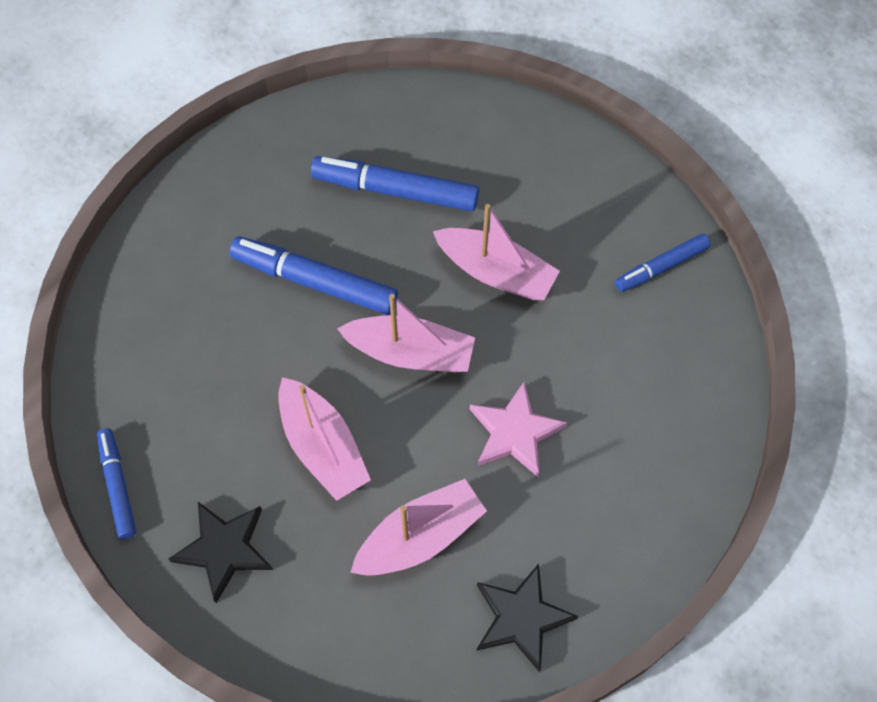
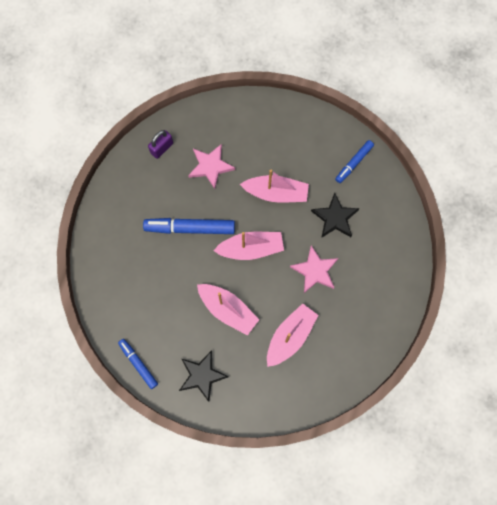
camera: 20 degrees left, 10 degrees up
blue marker [311,156,479,211] -> pink star [188,144,235,189]
black star [477,564,578,673] -> black star moved to [311,193,360,238]
none -> purple padlock [148,130,173,159]

